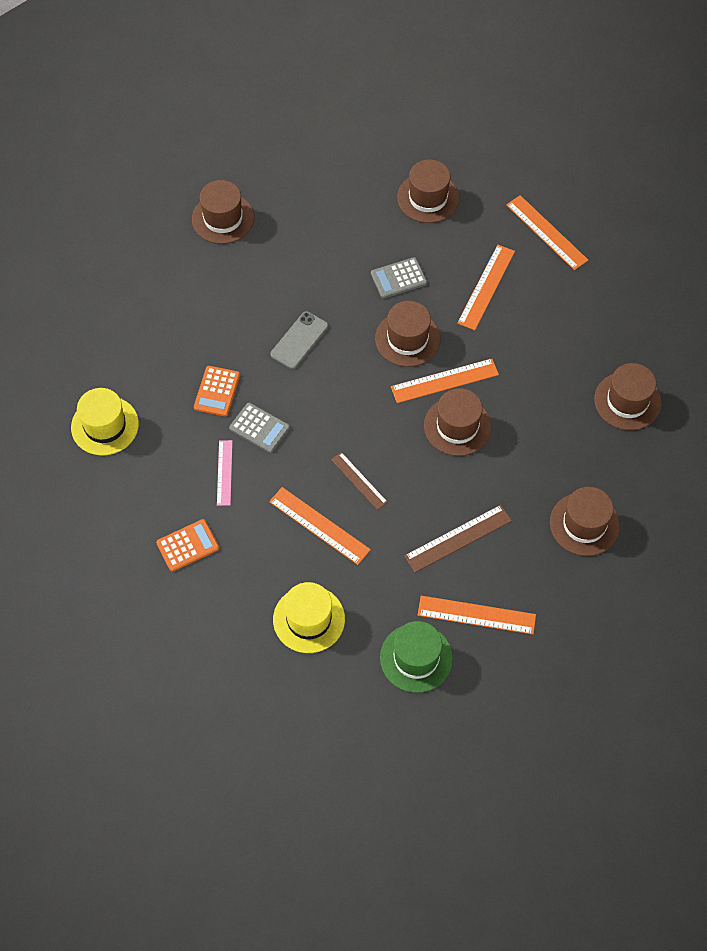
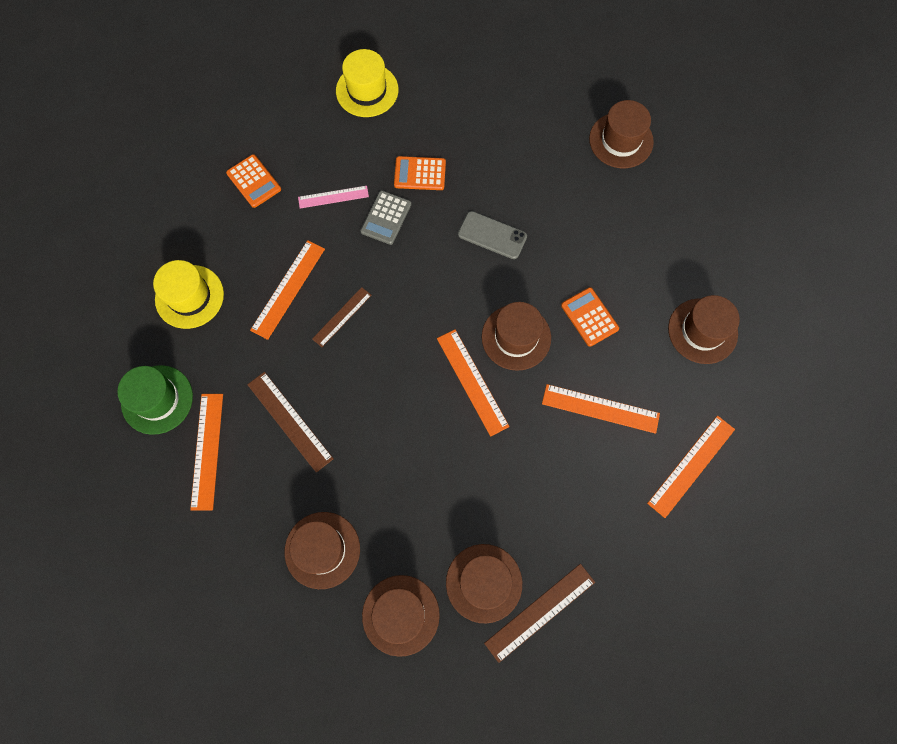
camera: 80 degrees right, 10 degrees up
grey calculator [371,257,427,299] -> orange calculator [561,287,619,347]
brown hat [424,388,492,456] -> brown hat moved to [362,575,440,657]
none -> brown ruler [484,564,595,663]

